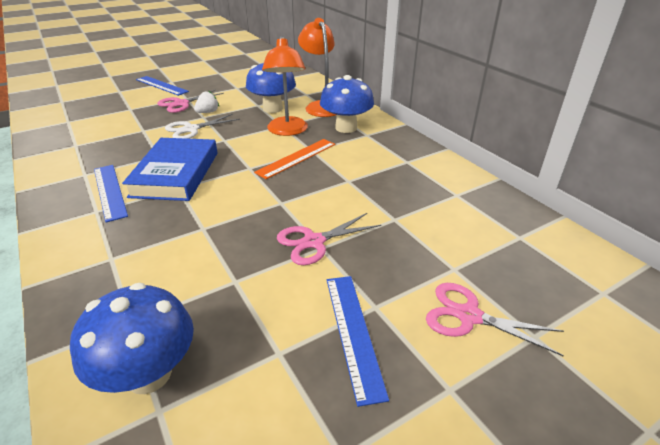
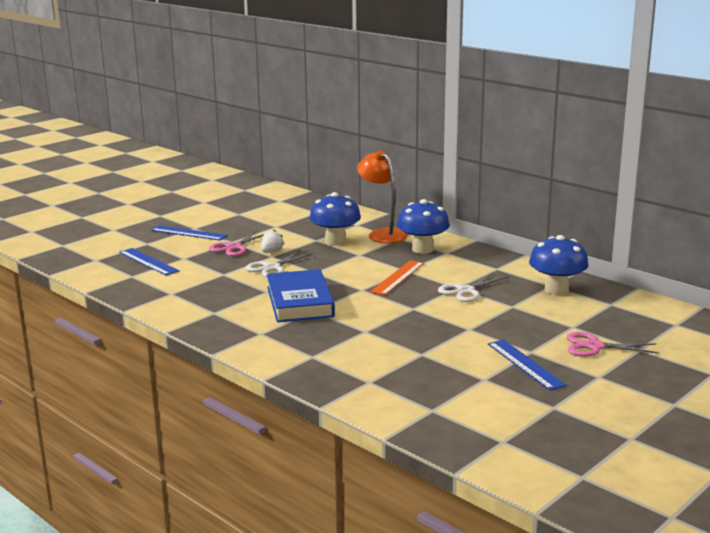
camera: 15 degrees left, 15 degrees down
blue mushroom [70,283,194,394] -> blue mushroom moved to [529,235,589,295]
blue ruler [94,165,128,223] -> blue ruler moved to [119,248,179,276]
orange lamp [262,36,308,136] -> none
pink scissors [277,213,381,265] -> none
none -> white scissors [438,272,508,302]

